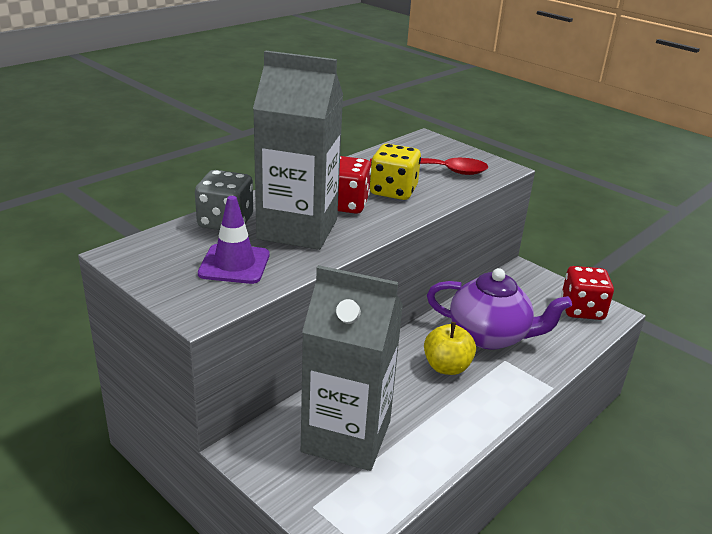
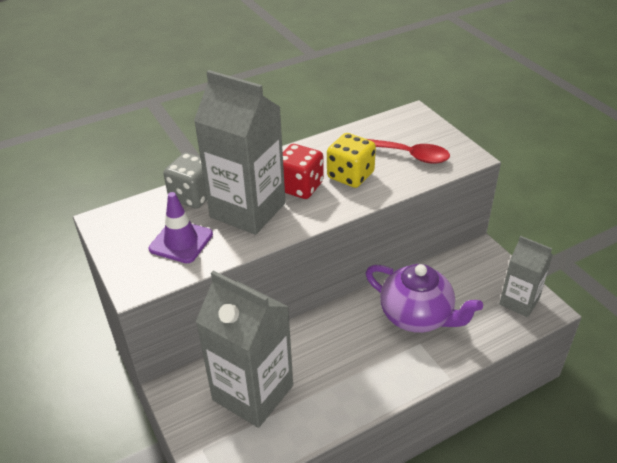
camera: 20 degrees right, 10 degrees up
yellow apple [424,322,476,375] -> none
red dice [561,266,614,320] -> grey carton [499,236,553,317]

